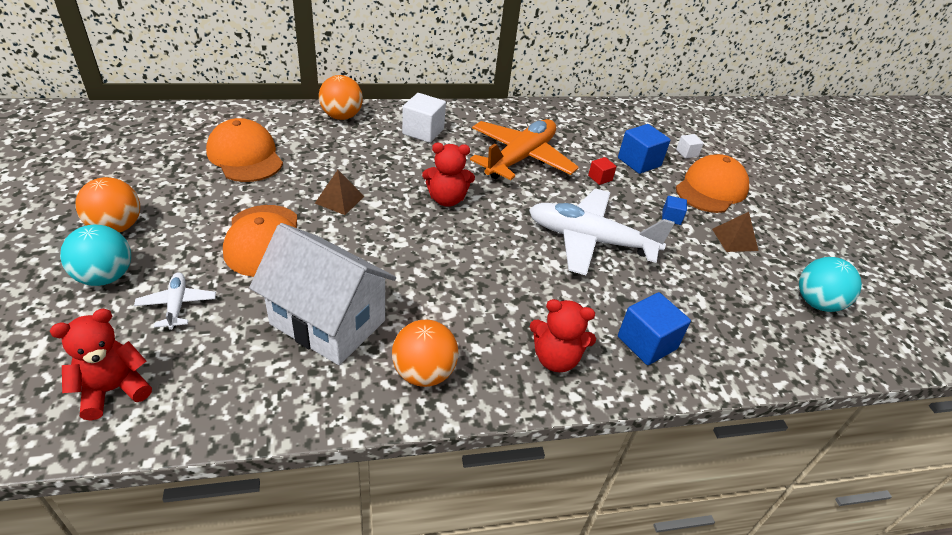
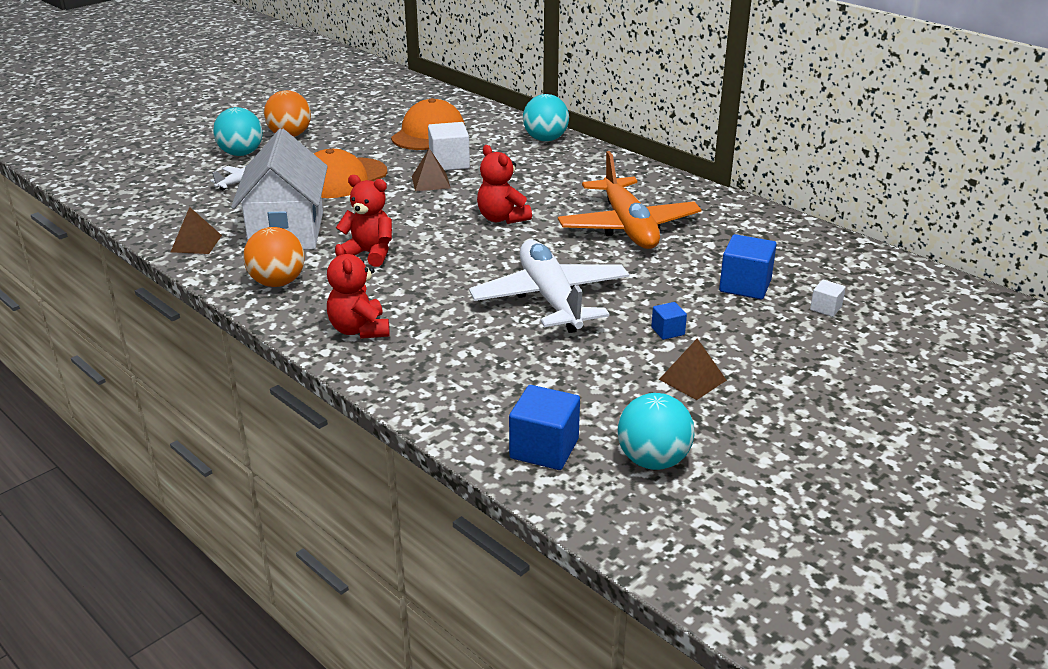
camera: 60 degrees right, 10 degrees down
red teddy bear [50,309,152,421] -> red teddy bear moved to [336,175,392,267]
orange ball [319,75,363,120] -> turquoise ball [523,94,569,141]
white cube [402,93,446,143] -> white cube moved to [428,122,470,171]
orange plane [470,119,579,180] -> orange plane turned 75 degrees clockwise [558,151,701,249]
red cube [588,157,617,185] -> none
blue cube [618,292,691,365] -> blue cube moved to [509,385,580,470]
orange cap [676,154,749,213] -> none
none -> brown pyramid [171,207,222,254]

